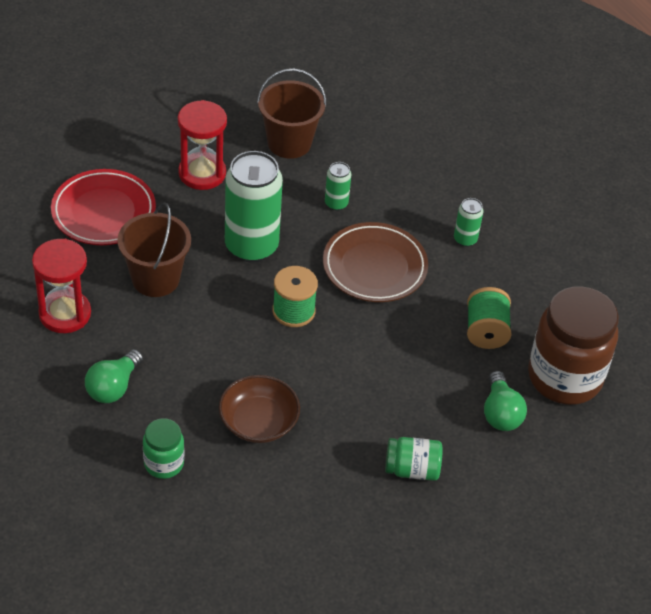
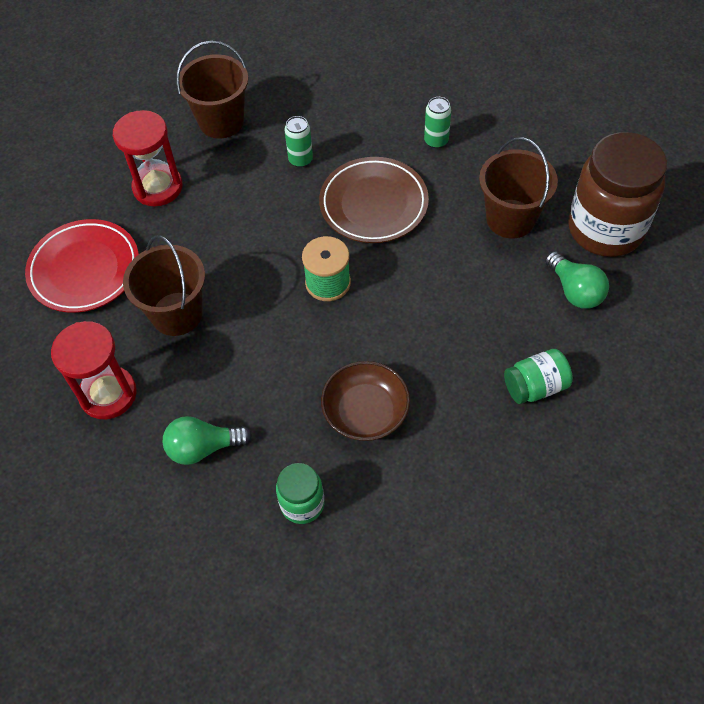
camera: 20 degrees left, 10 degrees up
green light bulb [85,349,143,403] -> green light bulb turned 75 degrees clockwise [163,416,252,465]
green can [225,151,283,262] -> none
green spool [467,287,512,349] -> brown bucket [479,137,558,239]

